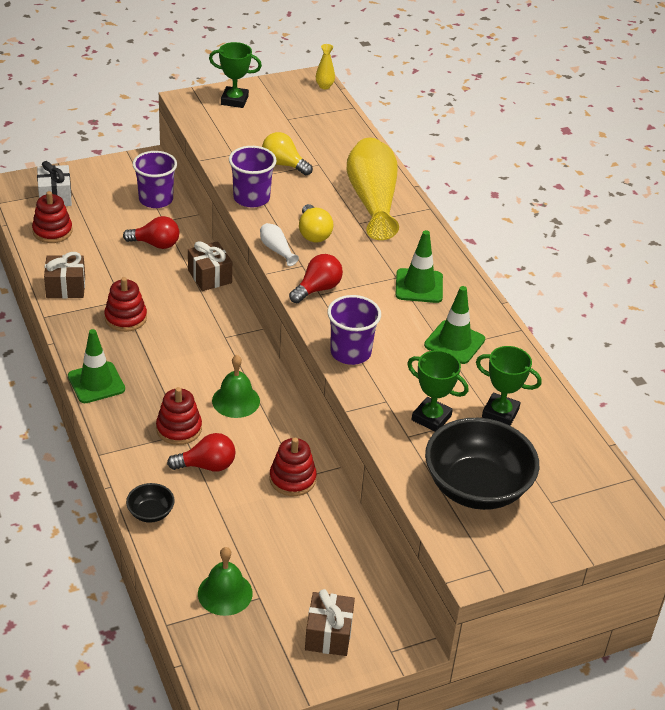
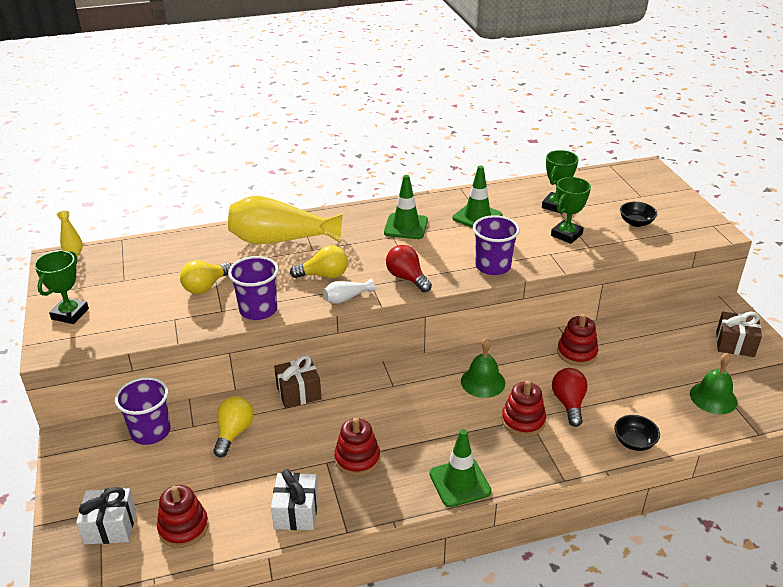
camera: 80 degrees left, 5 degrees down
brown gift [44,252,85,298] -> white gift [271,469,318,530]
red light bulb [123,216,179,249] -> yellow light bulb [213,396,254,457]
black bowl [425,418,539,510] -> black bowl [620,202,657,227], size x0.44

